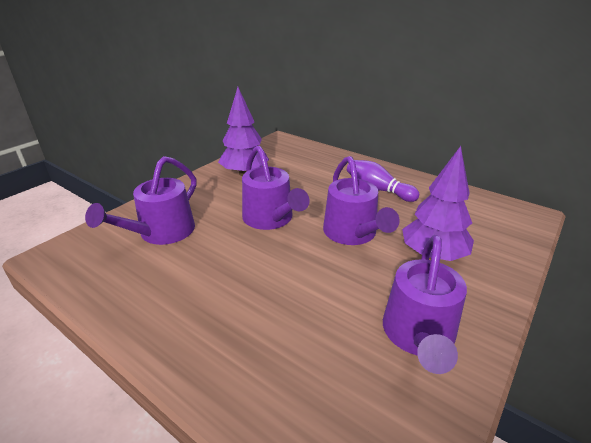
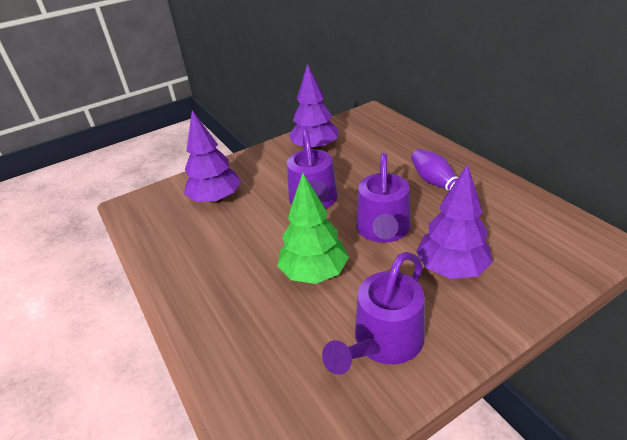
camera: 25 degrees right, 5 degrees up
purple watering can [85,156,196,245] -> purple tree [184,110,241,203]
none -> green tree [277,173,349,284]

